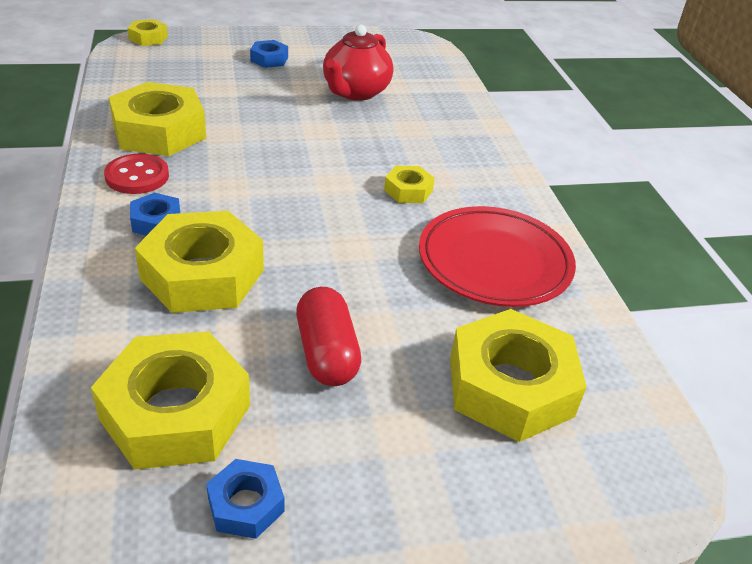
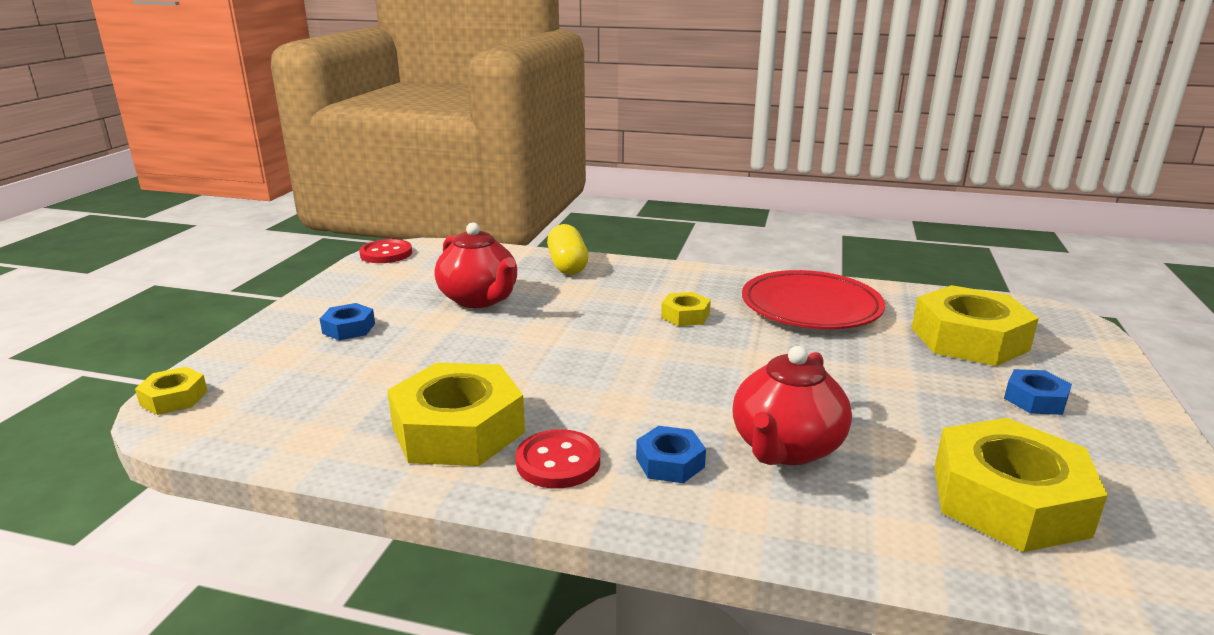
camera: 60 degrees left, 15 degrees down
yellow nut [135,211,264,313] -> red teapot [733,346,852,465]
blue nut [206,459,284,539] -> blue nut moved to [1004,369,1072,415]
red capsule [296,287,361,386] -> none
none -> red button [359,239,412,263]
none -> yellow capsule [547,224,588,275]

